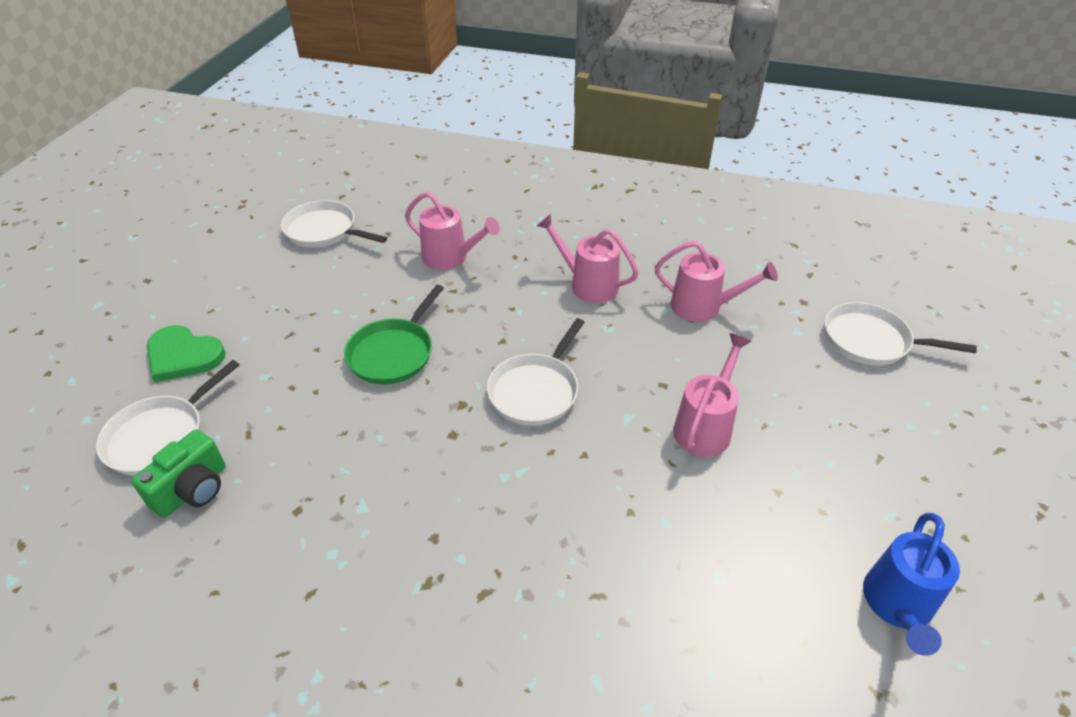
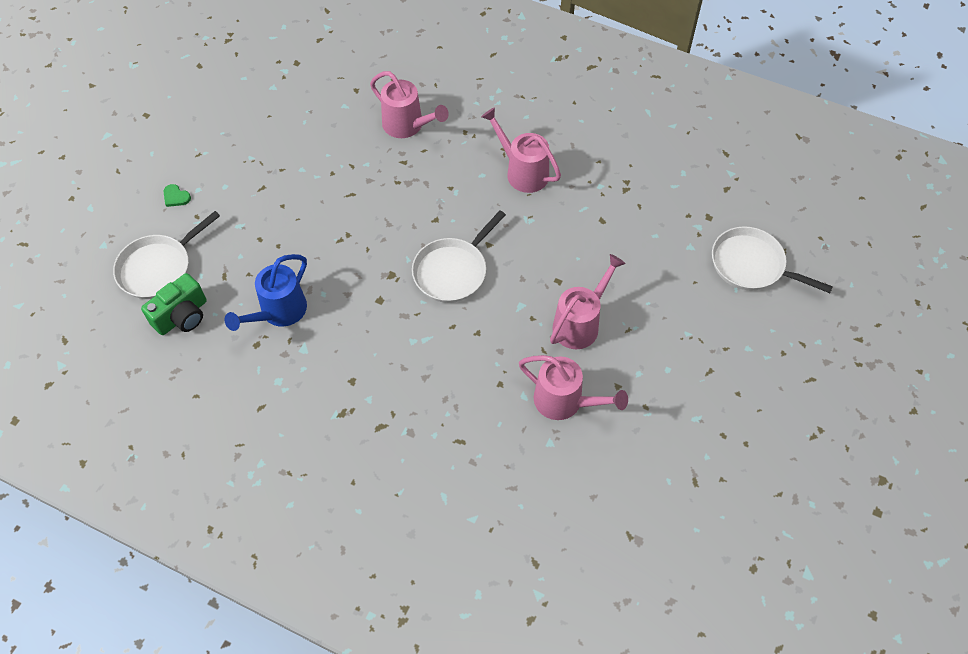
camera: 10 degrees right, 15 degrees up
green heart [147,325,226,382] -> green heart [163,184,191,207], size x0.45
white pan [281,200,387,247] -> none
green pan [344,285,444,384] -> none
pink watering can [655,241,778,322] -> pink watering can moved to [519,355,628,420]
blue watering can [863,513,960,656] -> blue watering can moved to [224,254,307,331]

